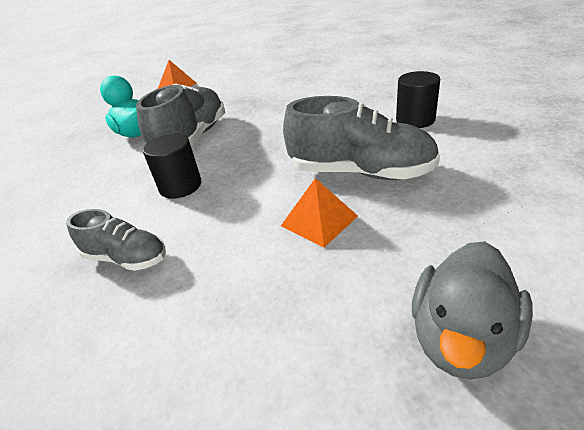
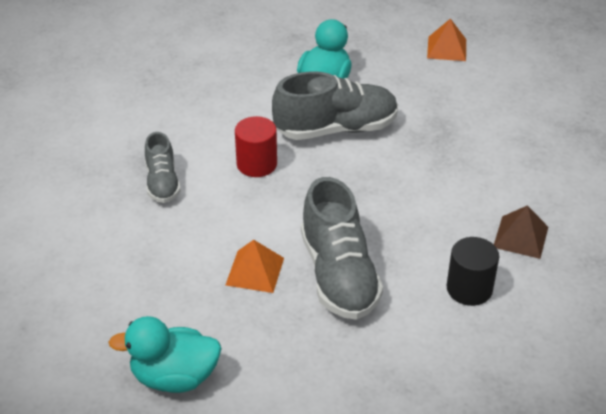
camera: 55 degrees right, 5 degrees up
black cylinder [143,134,201,199] -> red cylinder [235,116,277,177]
grey duck [412,241,533,380] -> turquoise duck [109,316,222,393]
none -> brown pyramid [494,205,548,259]

